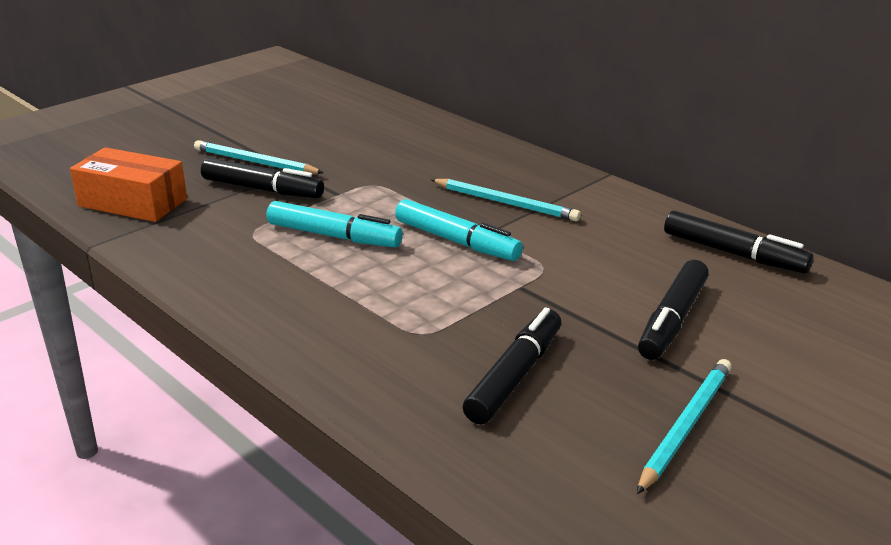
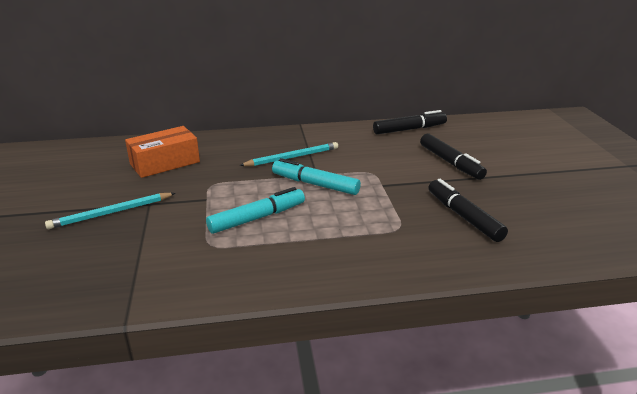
camera: 55 degrees left, 0 degrees up
orange box [70,147,187,222] -> orange box moved to [125,126,200,178]
black marker [201,158,324,198] -> none
turquoise marker [395,199,523,261] -> turquoise marker turned 135 degrees counterclockwise [272,158,361,195]
turquoise pencil [637,359,732,494] -> none

